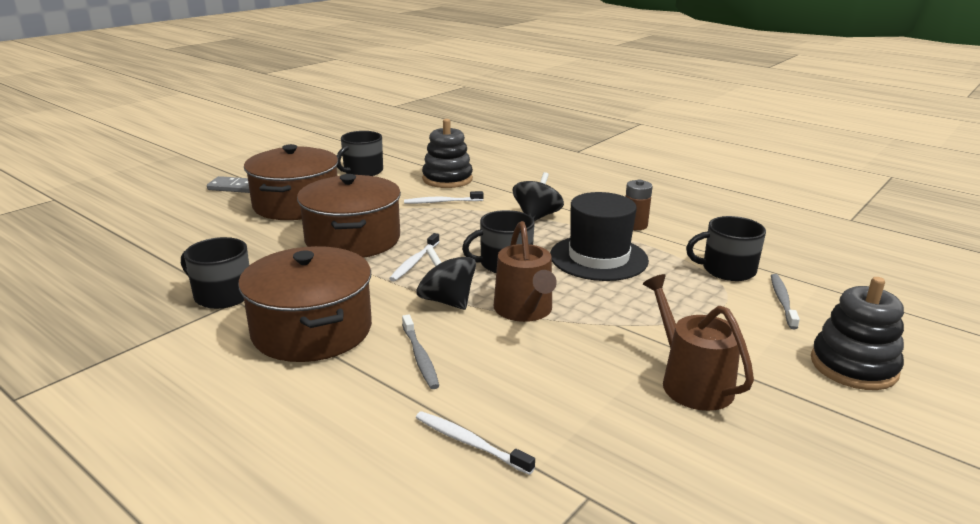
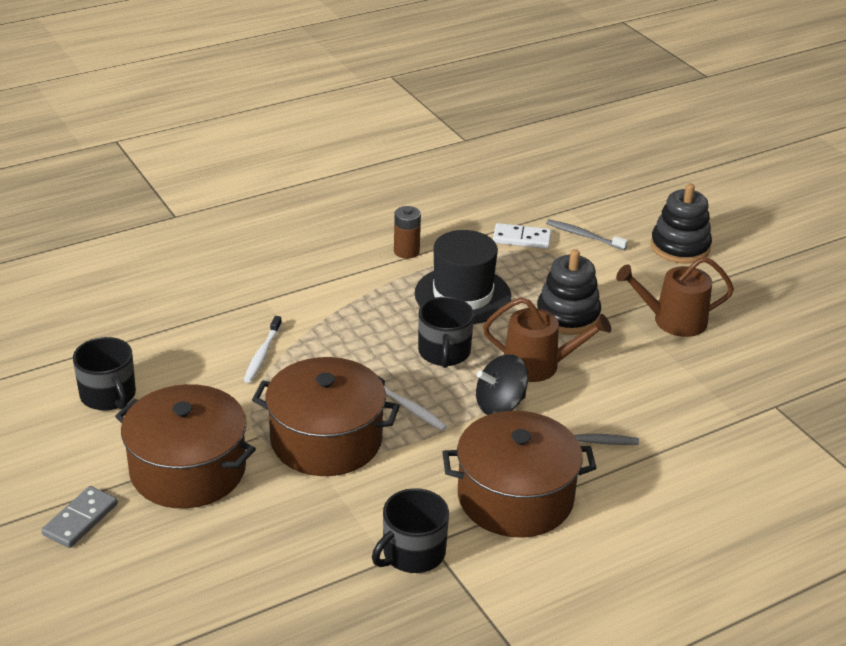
camera: 70 degrees left, 10 degrees up
white toothbrush [416,411,535,475] -> none
black stacking toy [422,119,473,188] -> black stacking toy moved to [537,249,601,335]
black spinning top [513,172,564,221] -> none
black mug [686,216,766,281] -> white domino [493,223,552,249]

